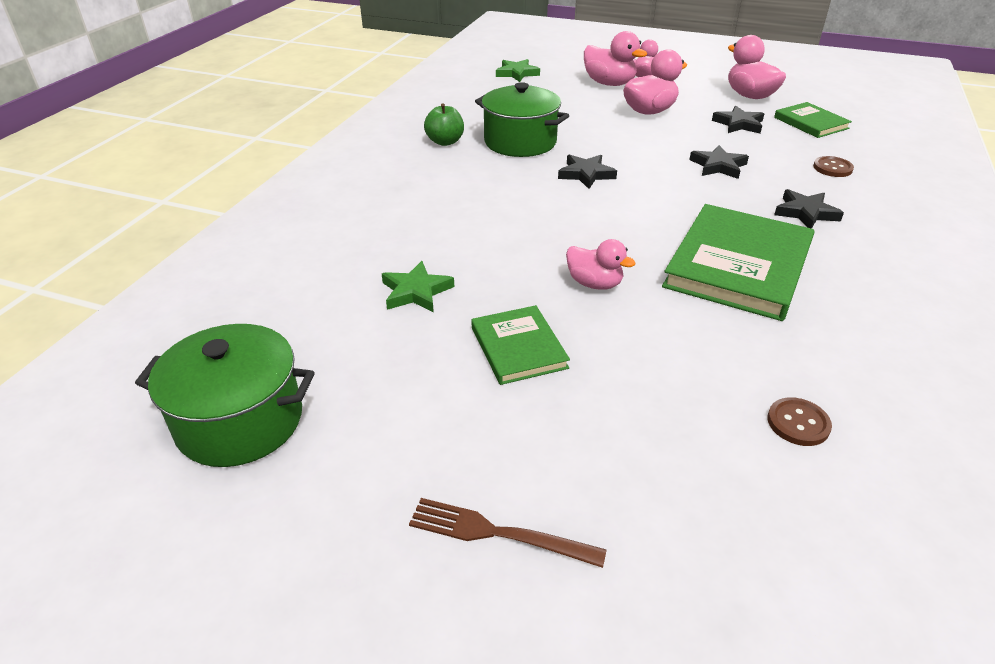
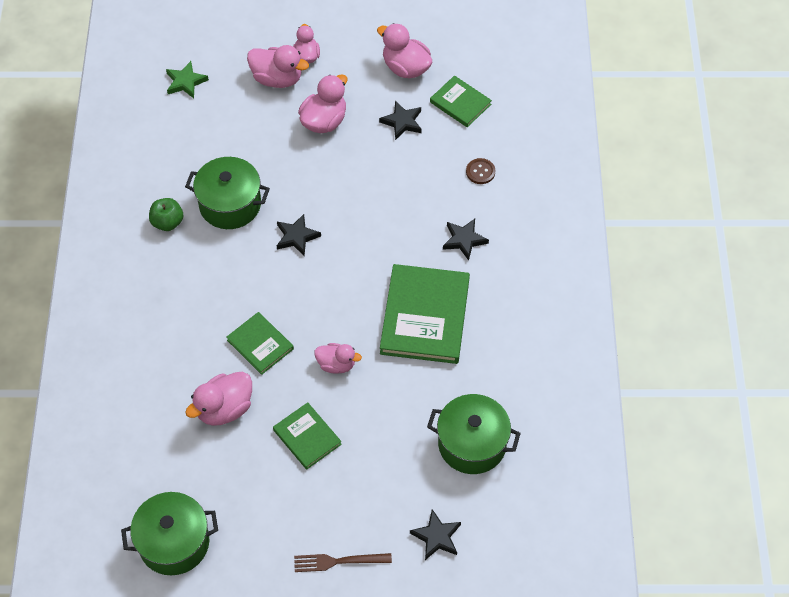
camera: 20 degrees left, 20 degrees up
green star [382,261,454,313] -> pink duck [185,372,252,426]
black star [689,145,749,179] -> black star moved to [410,509,461,560]
brown button [767,397,832,446] -> green pot [427,394,521,474]
none -> green book [226,312,294,375]

